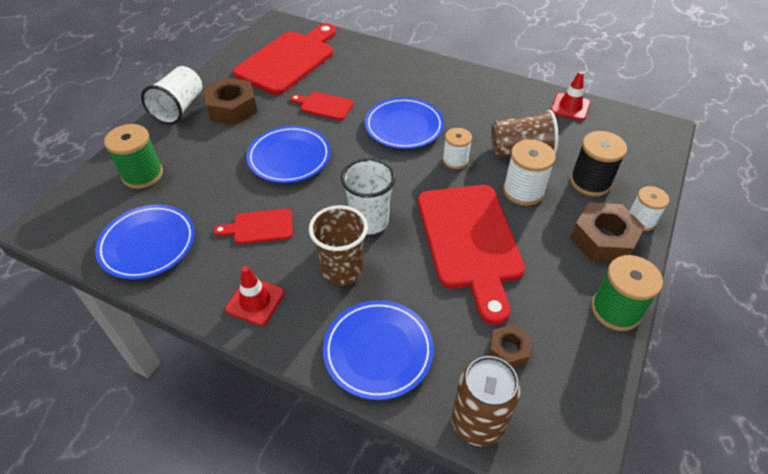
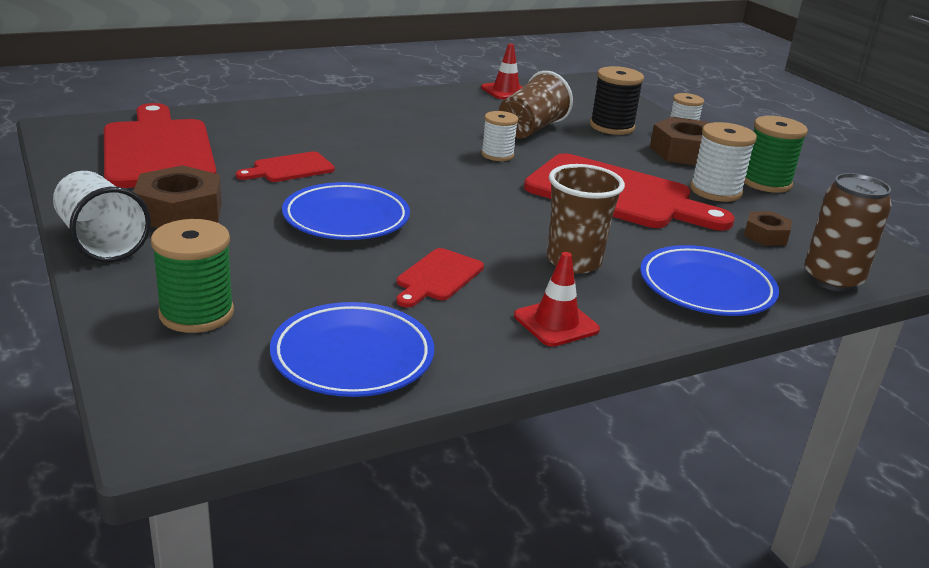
camera: 55 degrees left, 20 degrees down
white cup [341,158,396,234] -> none
blue plate [365,97,444,149] -> none
white spool [503,139,556,206] -> white spool moved to [690,122,757,202]

